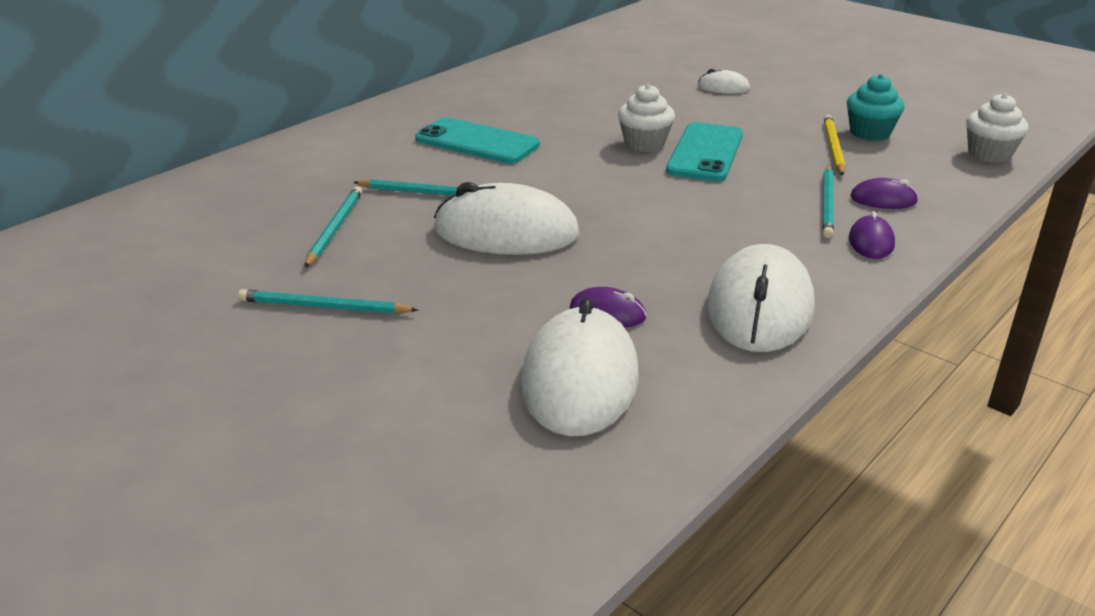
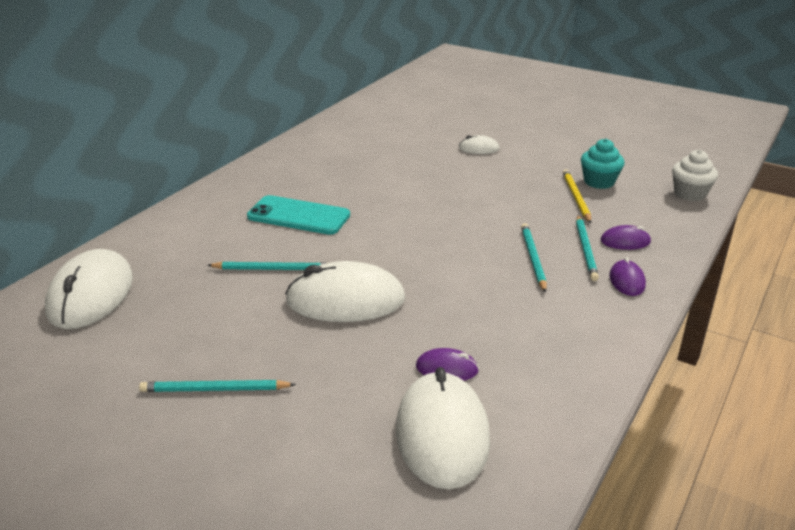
camera: 10 degrees left, 0 degrees up
turquoise pencil [304,186,362,268] -> turquoise pencil moved to [521,223,547,293]
white cupcake [618,84,675,152] -> none
turquoise phone [666,122,743,181] -> none
white mouse [707,244,815,352] -> white mouse moved to [45,249,133,329]

